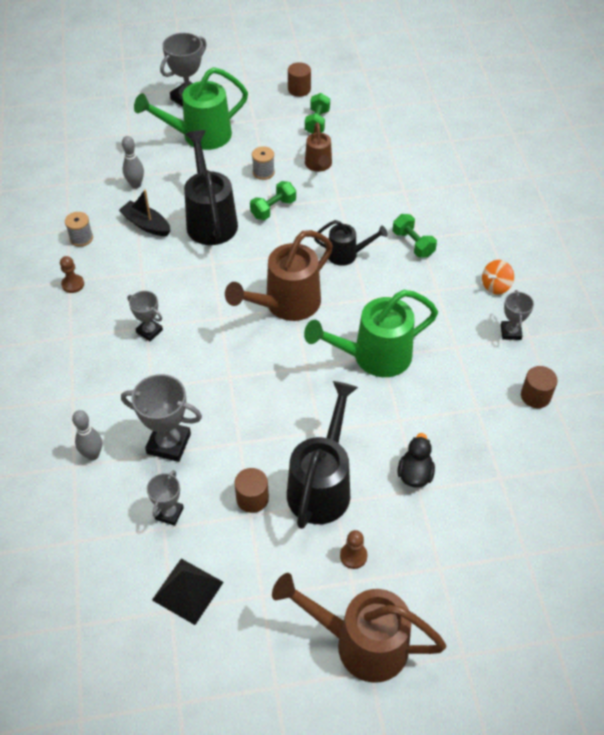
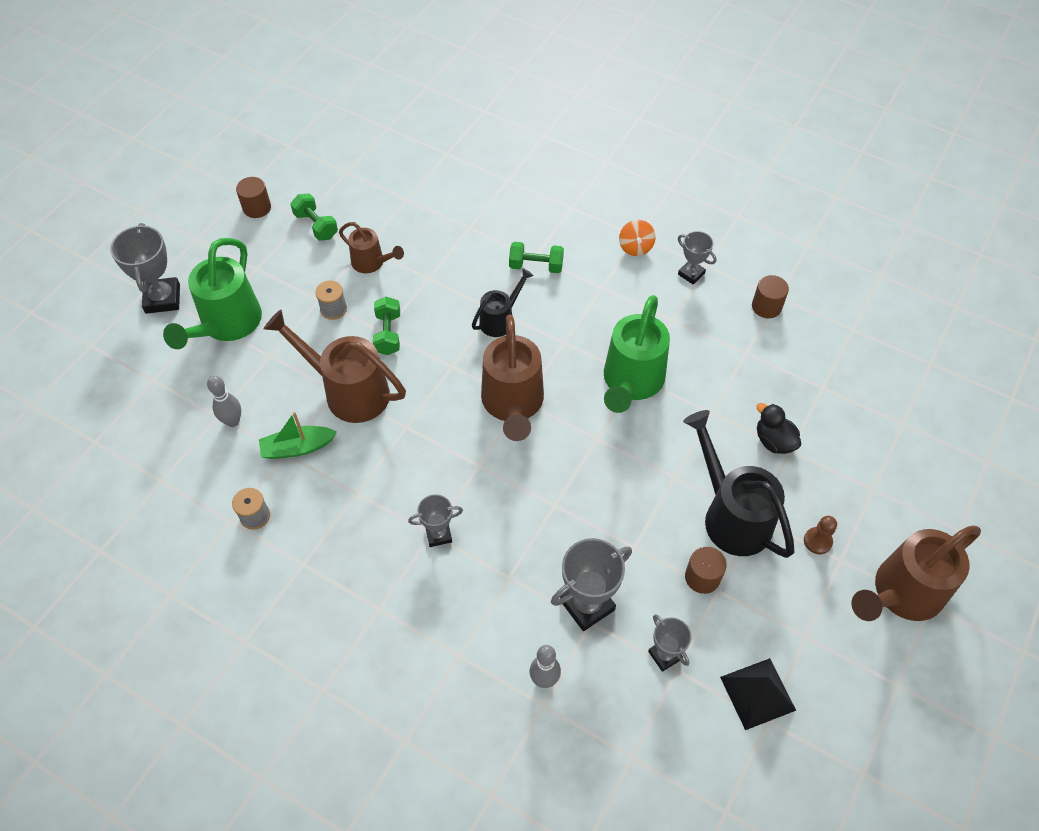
camera: 50 degrees left, 5 degrees up
brown pawn [60,256,84,293] -> none
black boat [119,189,171,236] -> green boat [259,412,337,459]
black watering can [184,130,238,245] -> brown watering can [264,310,406,423]

